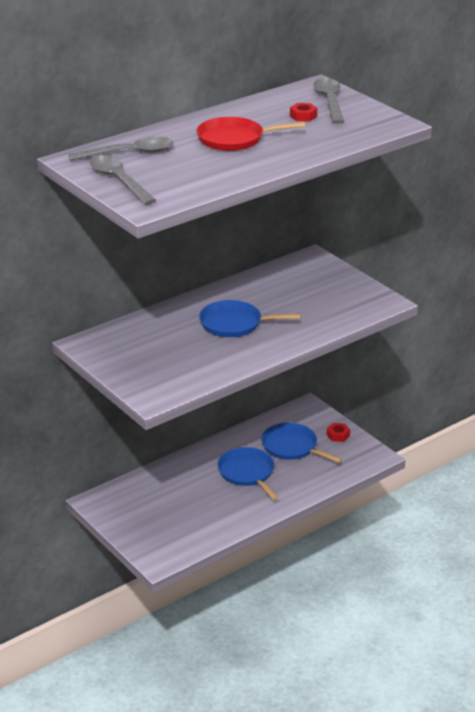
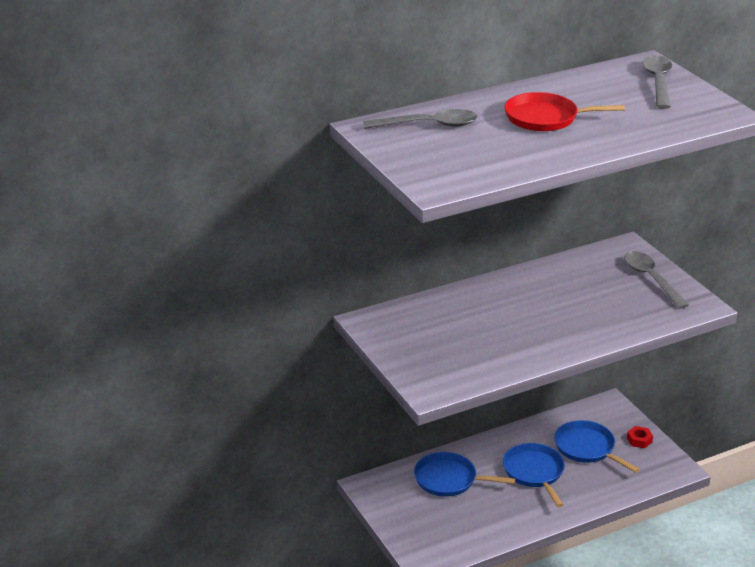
camera: 10 degrees right, 0 degrees up
grey spoon [90,155,157,205] -> grey spoon moved to [624,251,689,309]
blue pan [199,300,301,337] -> blue pan moved to [414,452,515,497]
red nut [290,103,317,122] -> none

